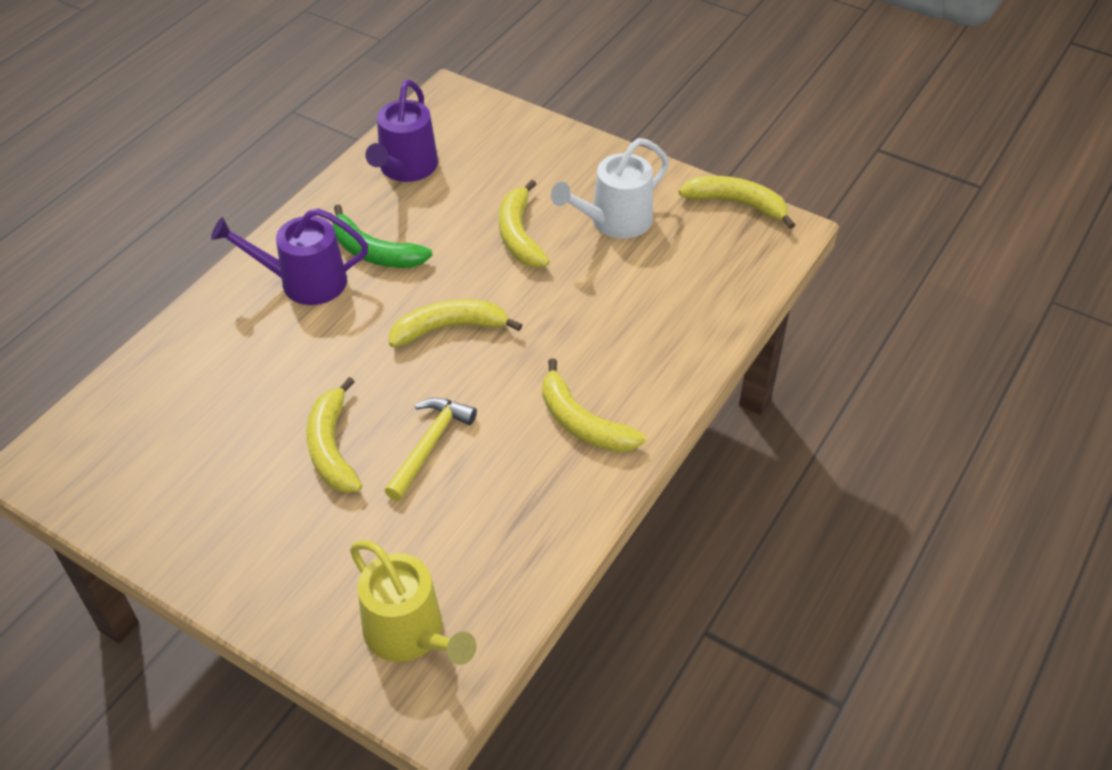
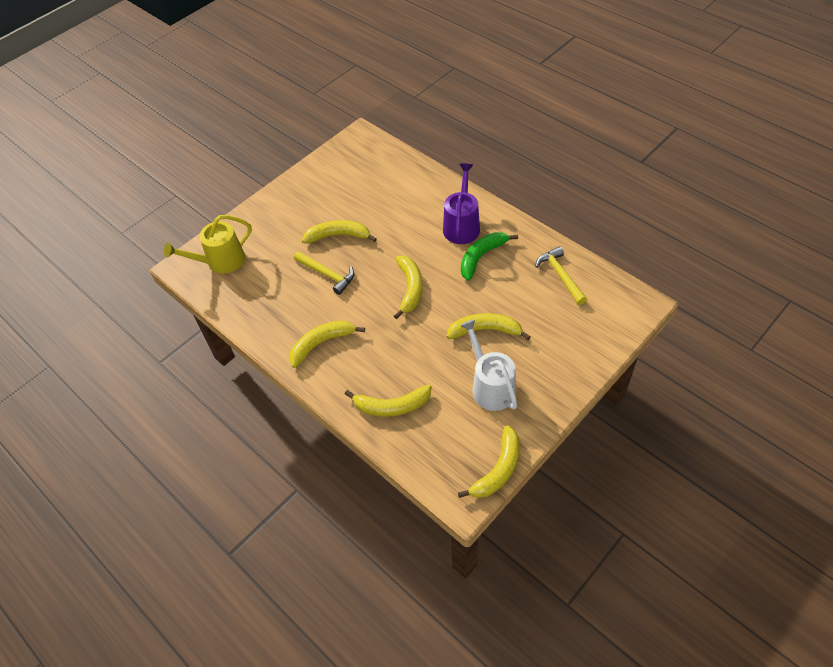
camera: 105 degrees right, 5 degrees up
purple watering can [365,80,438,182] -> yellow hammer [535,246,587,305]
none -> yellow banana [345,385,432,417]

